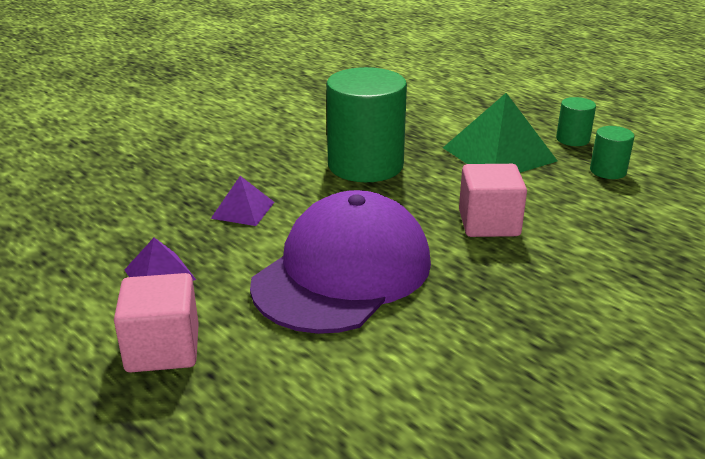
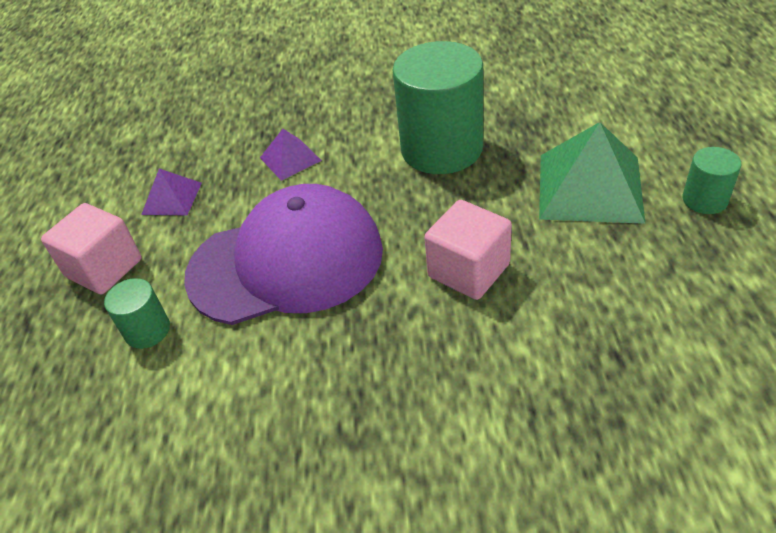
camera: 45 degrees right, 15 degrees up
green cylinder [590,126,634,179] -> green cylinder moved to [104,278,170,349]

